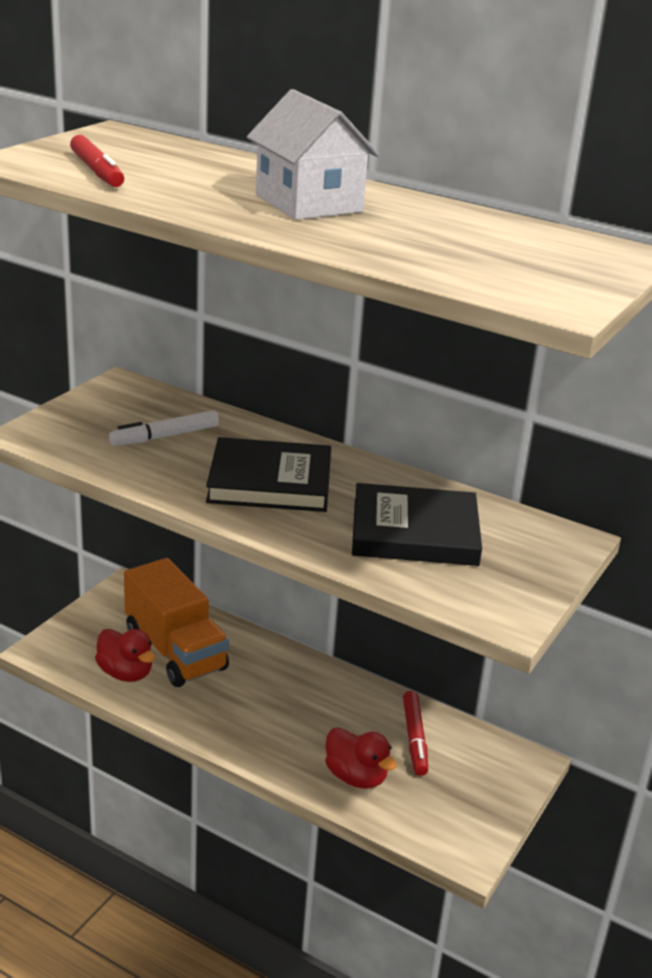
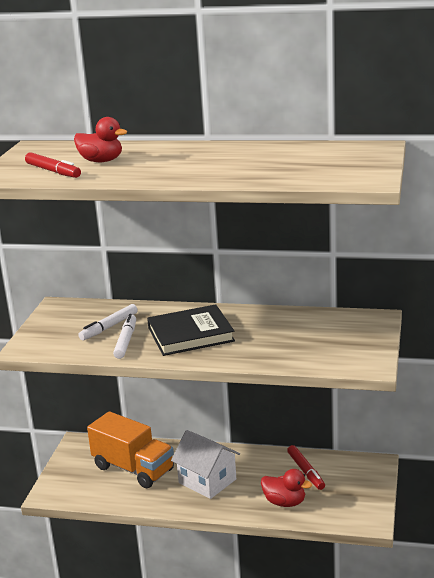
camera: 15 degrees left, 5 degrees down
red duck [95,629,155,682] -> red duck moved to [74,117,127,162]
white house [247,89,379,220] -> white house moved to [171,430,240,499]
black book [352,483,482,566] -> none
none -> white marker [113,314,136,359]

